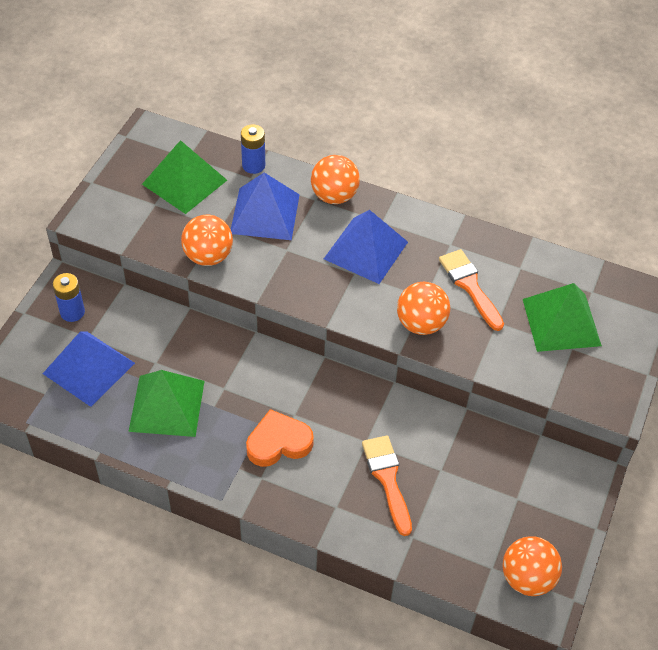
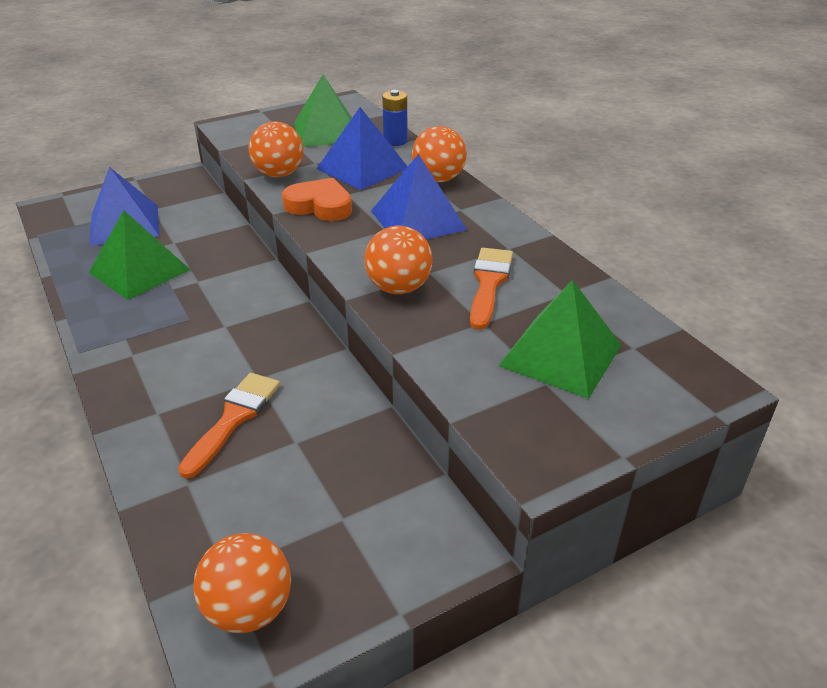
camera: 40 degrees right, 15 degrees down
blue battery [53,273,85,322] -> none
orange heart [246,409,314,467] -> orange heart moved to [282,178,352,221]

